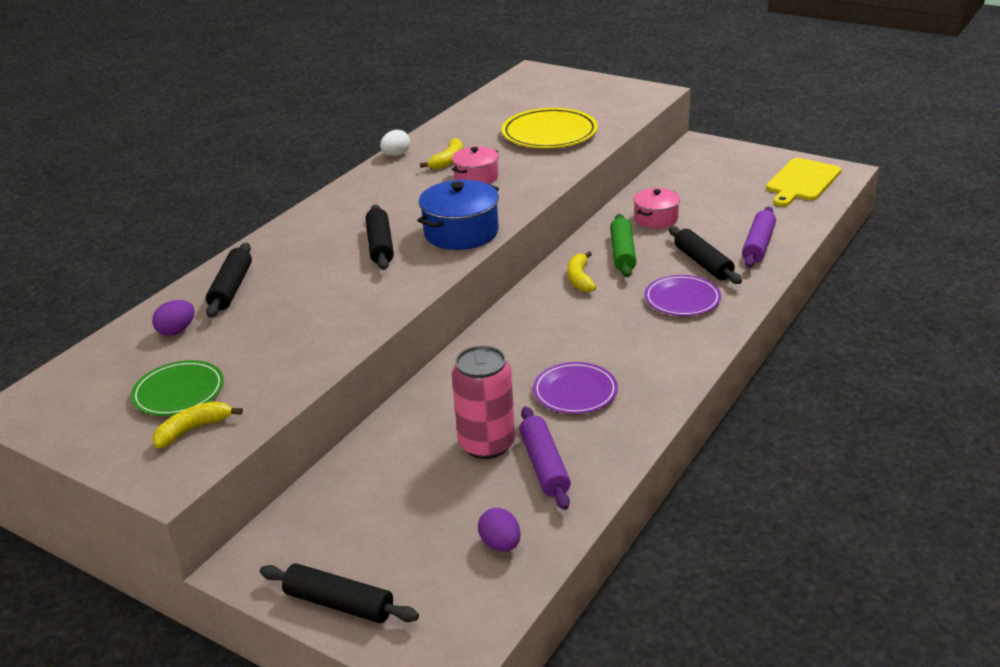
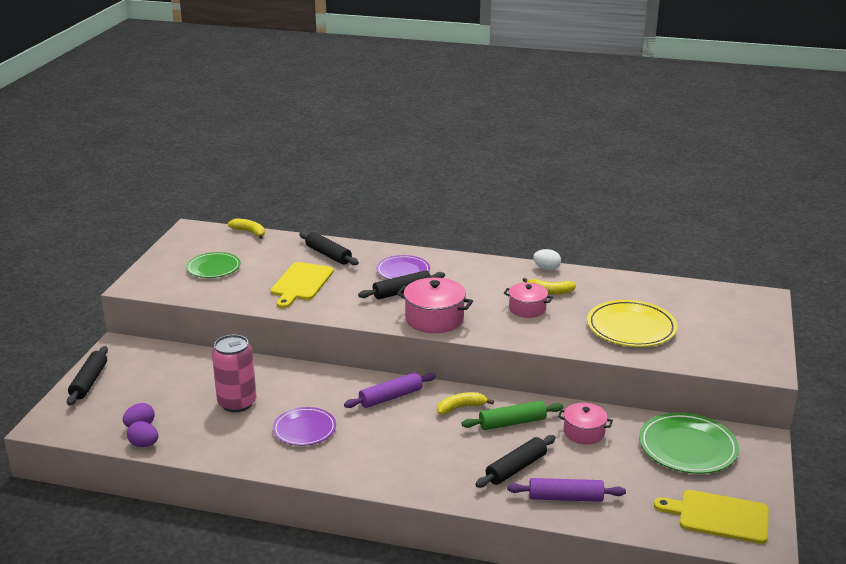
camera: 70 degrees right, 5 degrees down
purple egg [152,300,195,336] -> purple egg moved to [127,421,158,447]
yellow banana [152,401,243,448] -> yellow banana moved to [228,219,265,239]
black rolling pin [206,243,252,318] -> black rolling pin turned 60 degrees clockwise [299,232,359,265]
blue pot [417,180,499,250] -> pink pot [397,277,473,333]
purple rolling pin [519,406,571,510] -> purple rolling pin moved to [344,372,436,408]
purple plate [645,275,721,316] -> purple plate moved to [376,255,430,279]
none -> yellow cutting board [271,262,334,308]
none -> green plate [639,413,739,474]

